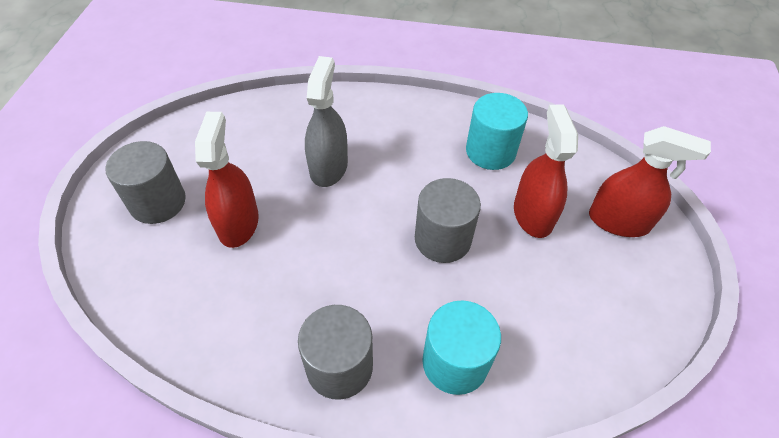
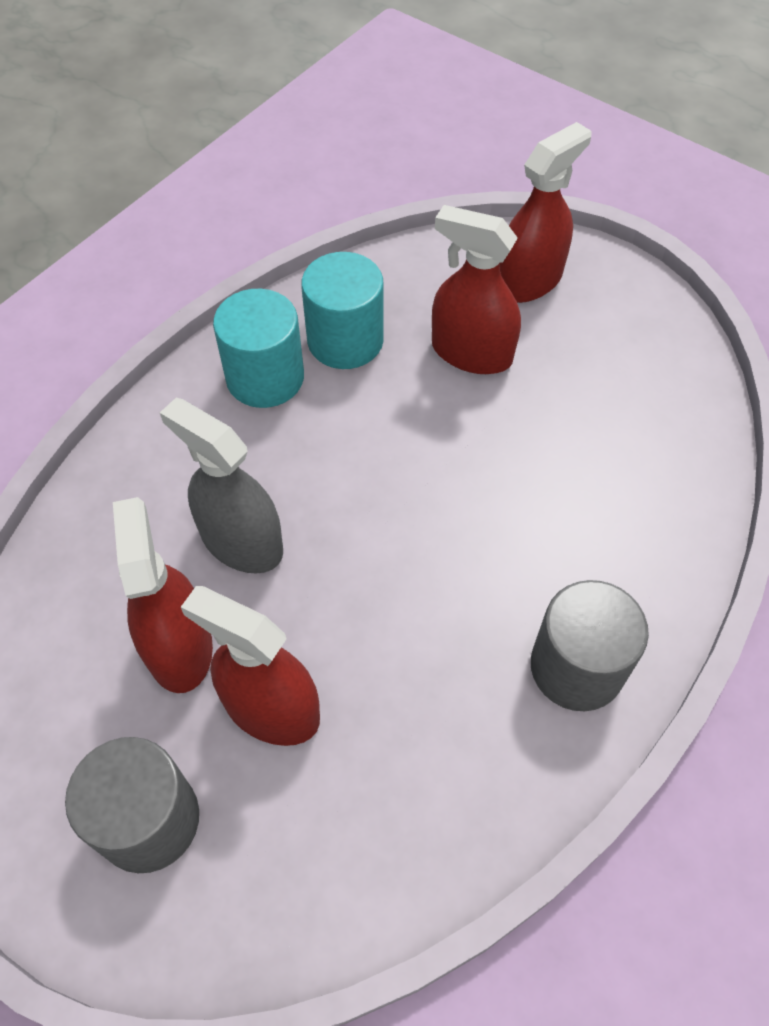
camera: 60 degrees left, 5 degrees up
grey cylinder [415,178,481,263] -> none
turquoise cylinder [422,300,501,395] -> turquoise cylinder moved to [213,289,304,408]
none -> red spray bottle [113,497,213,693]

